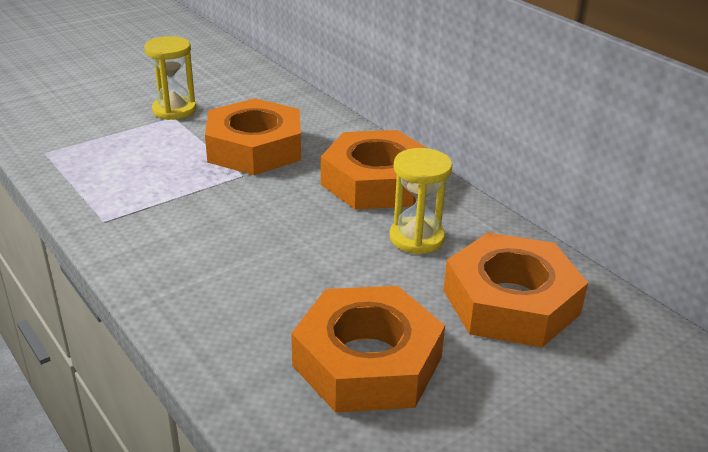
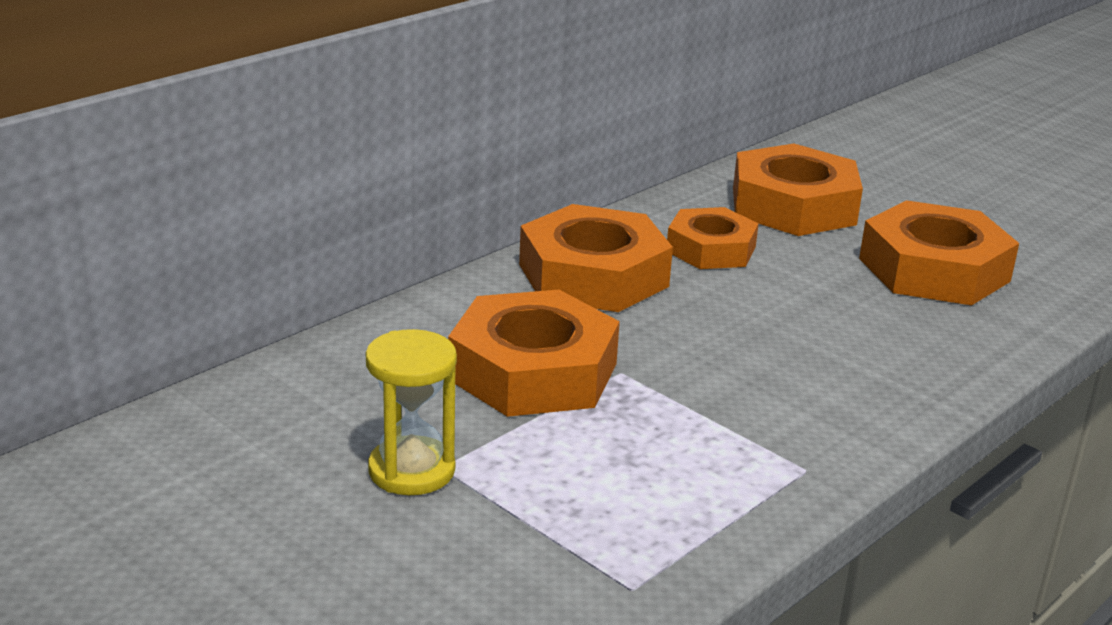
camera: 100 degrees left, 5 degrees down
yellow hourglass [390,148,452,254] -> orange nut [667,207,759,269]

